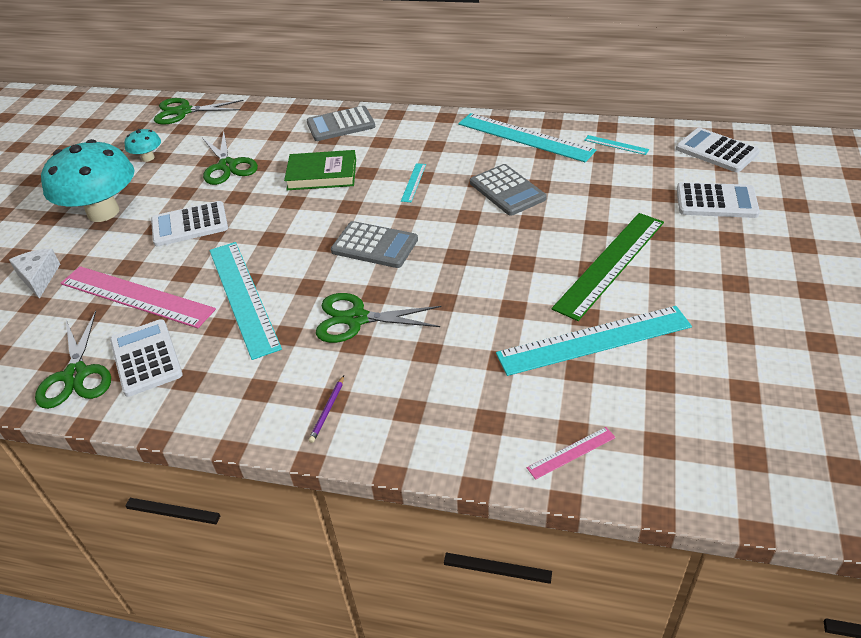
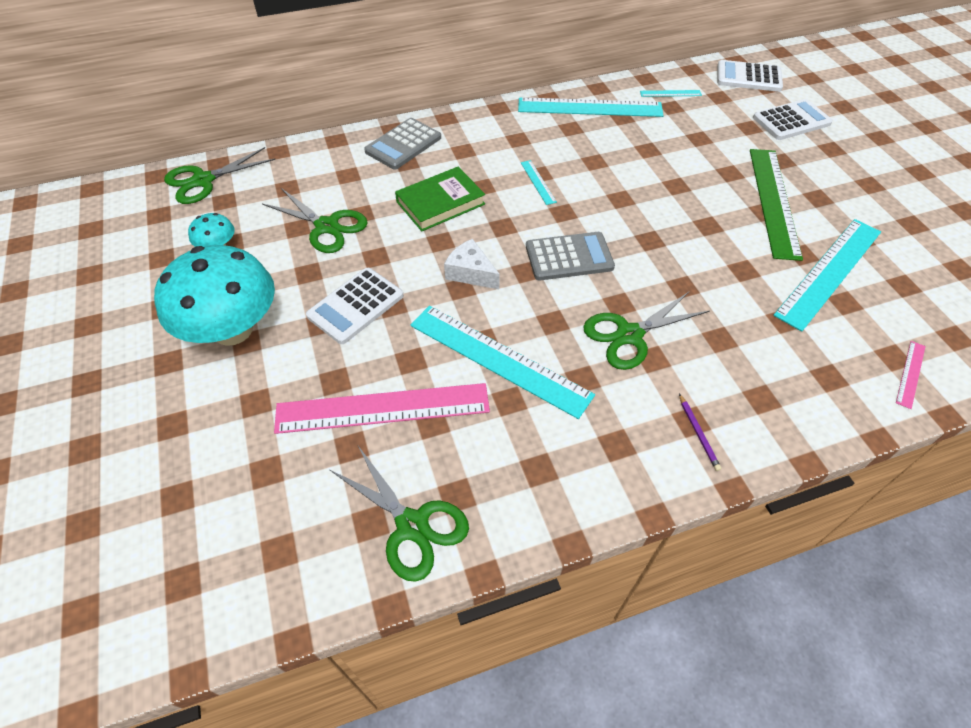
camera: 35 degrees left, 10 degrees up
white cheese [9,249,60,299] -> white cheese moved to [444,239,500,289]
white calculator [110,319,183,397] -> none
grey calculator [470,164,547,216] -> none

